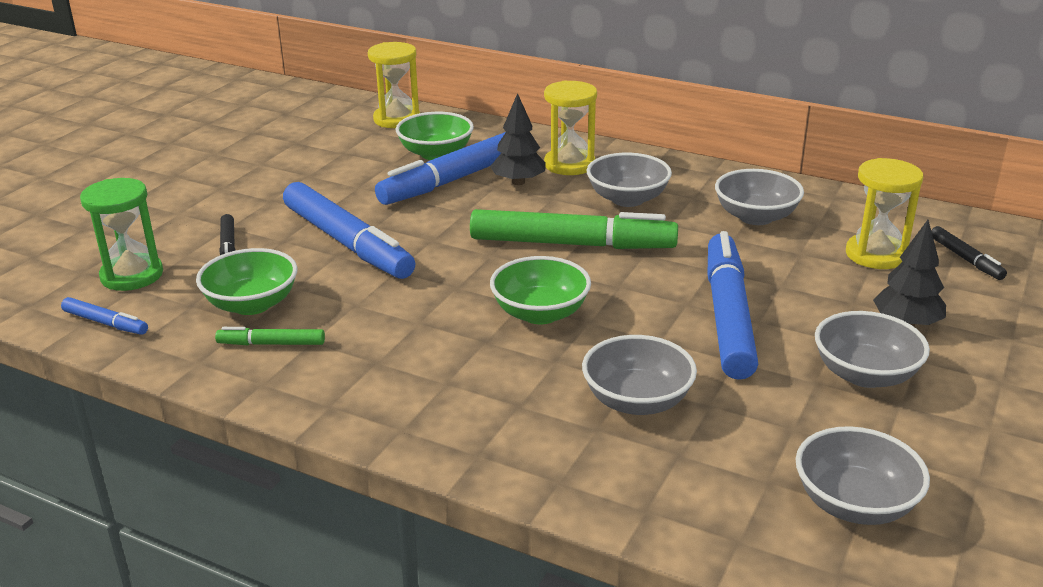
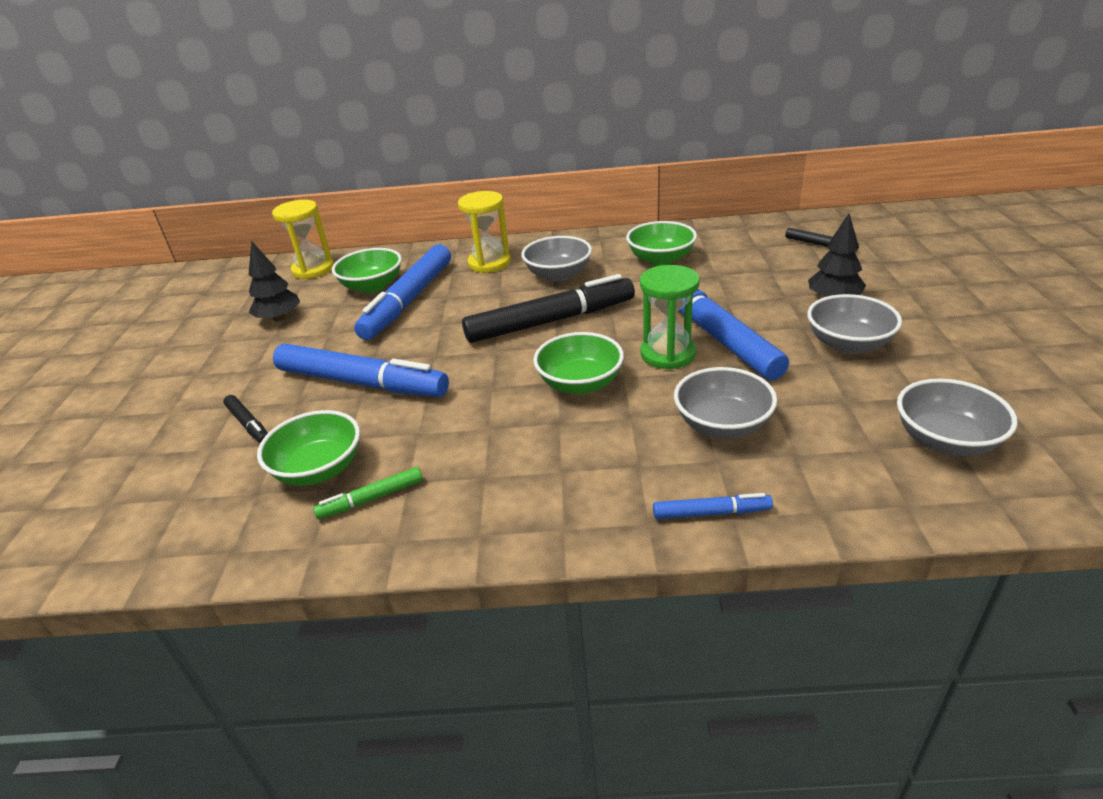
camera: 25 degrees left, 5 degrees up
blue marker [61,297,148,335] -> blue marker moved to [653,493,773,519]
green hourglass [80,178,163,291] -> green hourglass moved to [640,265,700,369]
green marker [470,209,678,249] -> black marker [462,274,635,343]
black tree [490,93,546,185] -> black tree moved to [248,241,300,322]
grey bowl [715,169,804,225] -> green bowl [626,221,697,266]
yellow hourglass [846,158,923,269] -> none

